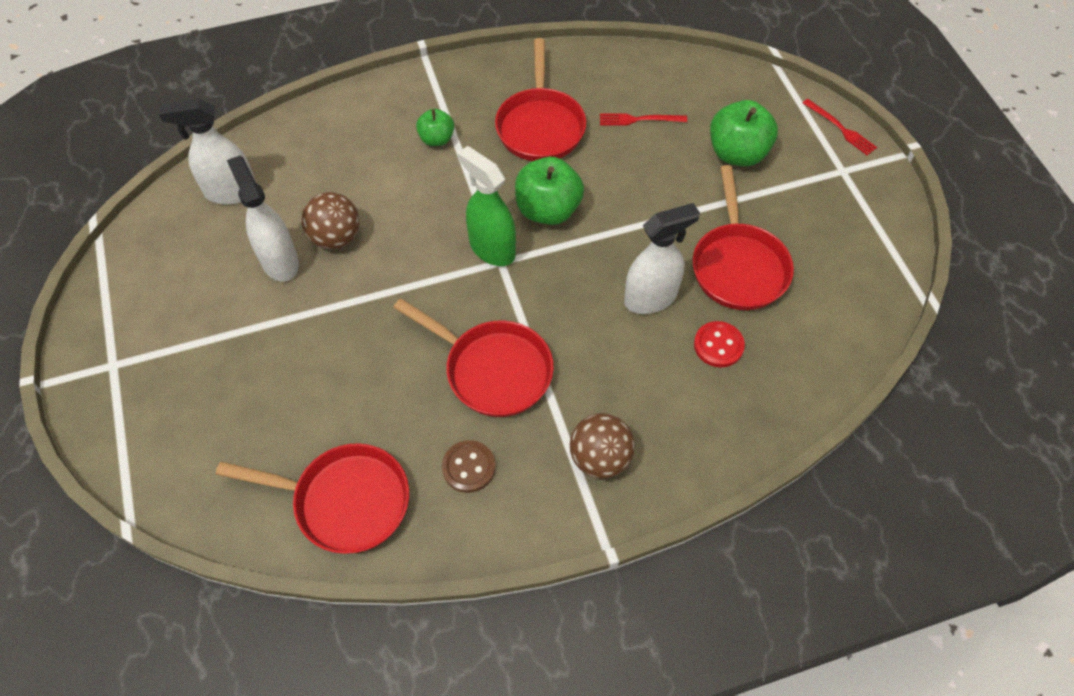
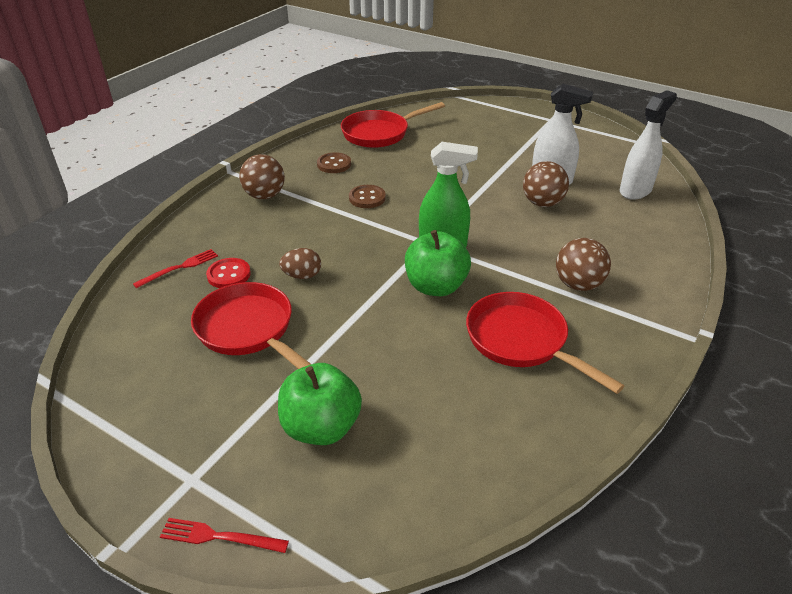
camera: 140 degrees right, 20 degrees down
red pan [393,298,554,417] -> brown button [349,185,386,208]
green apple [416,109,454,146] -> brown ball [556,238,611,291]
red fork [600,114,687,126] -> red fork moved to [133,249,218,288]
white spray bottle [624,203,700,314] -> brown egg [279,248,321,279]

